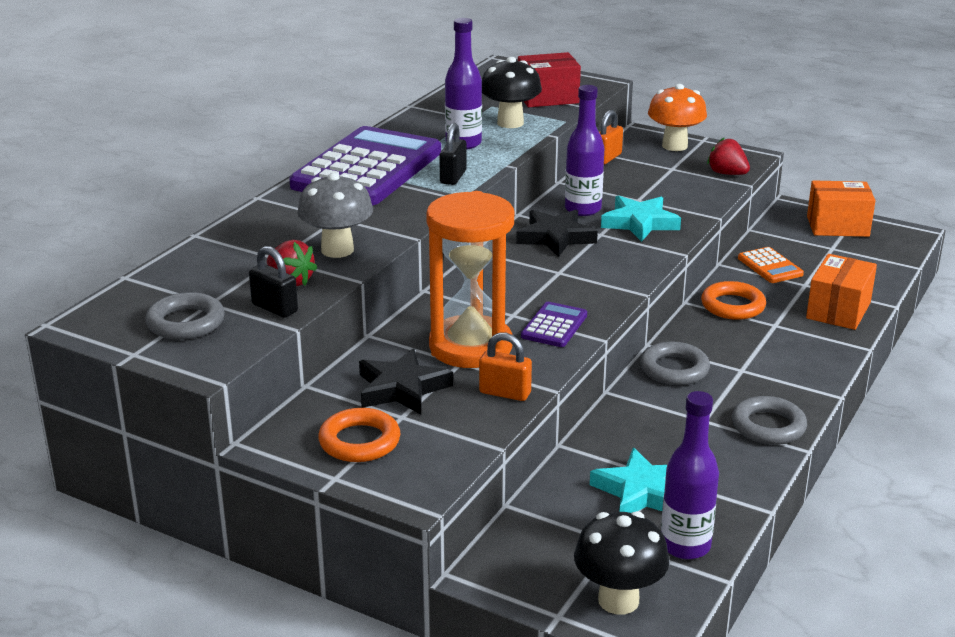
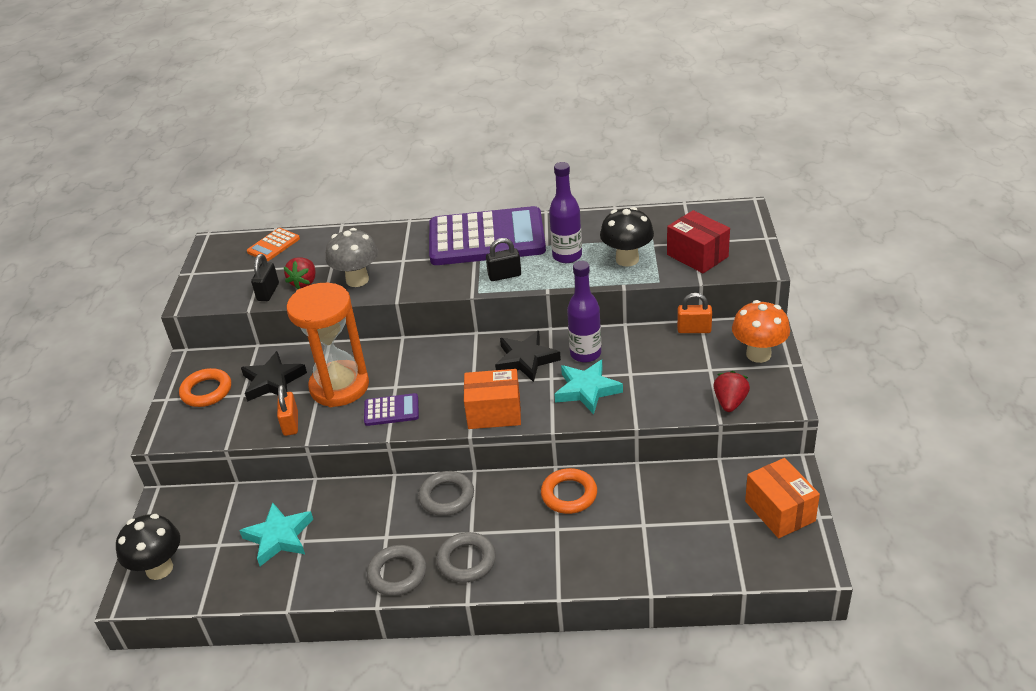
camera: 65 degrees right, 10 degrees up
grey ring [145,292,225,340] -> grey ring moved to [436,532,496,583]
purple bottle [661,391,719,559] -> none
orange calculator [738,247,804,283] -> orange calculator moved to [247,228,300,261]
orange box [806,254,877,330] -> orange box moved to [464,369,521,429]

